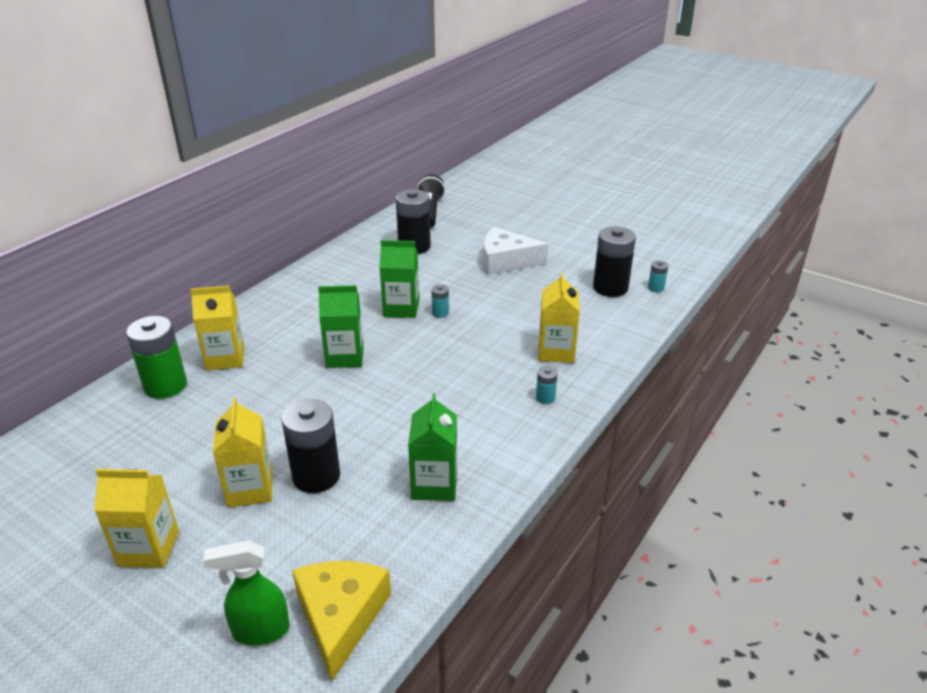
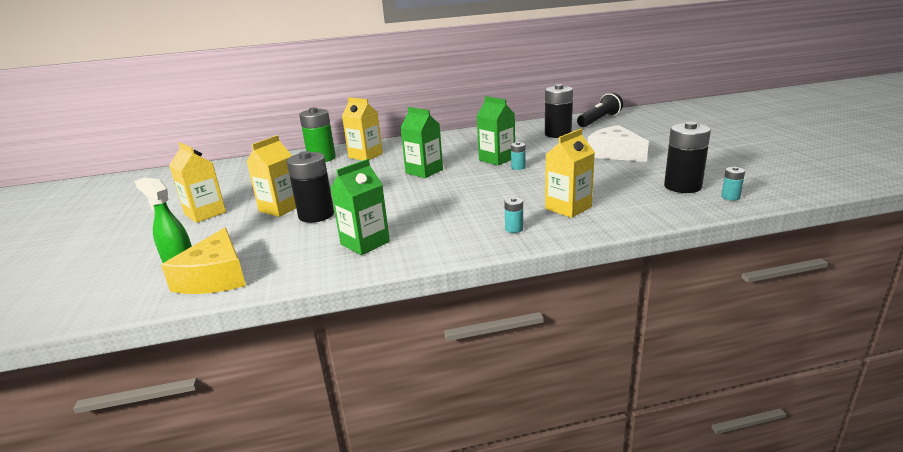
camera: 45 degrees right, 10 degrees down
yellow cheese [292,561,391,681] -> yellow cheese turned 135 degrees clockwise [161,227,246,294]

